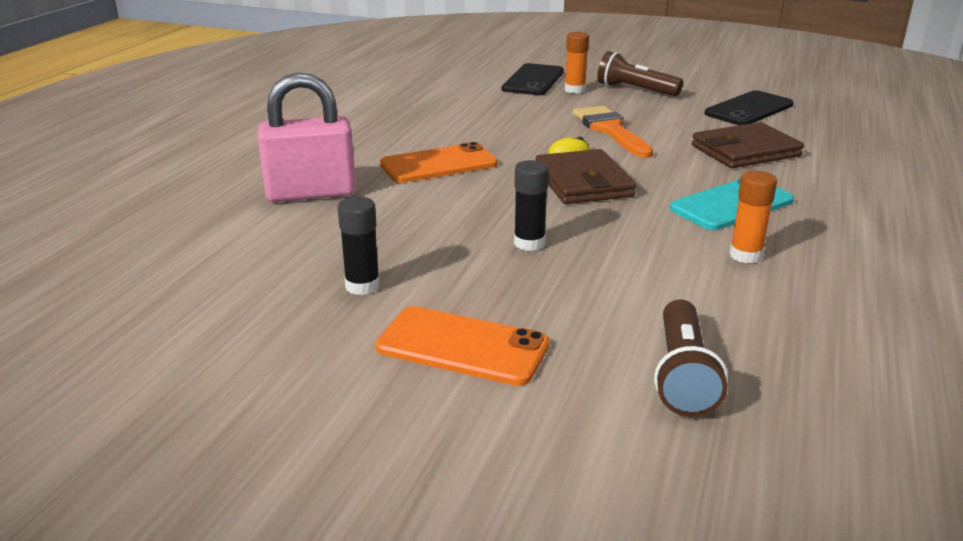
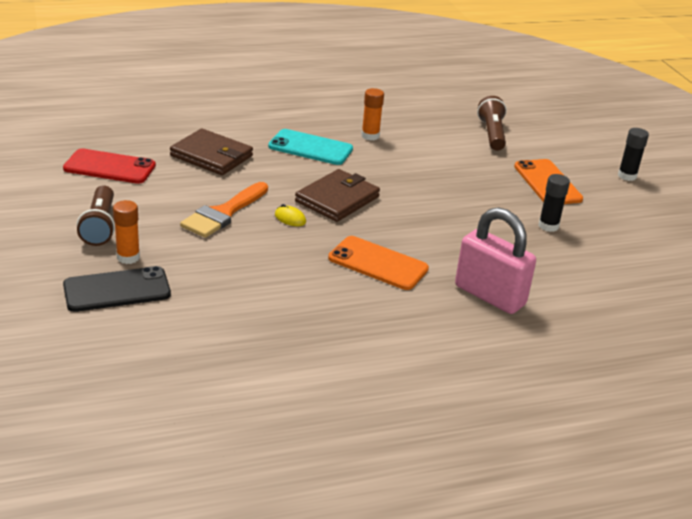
camera: 130 degrees left, 5 degrees up
black glue stick [514,160,549,251] -> black glue stick moved to [618,128,649,181]
brown flashlight [654,299,728,417] -> brown flashlight turned 60 degrees counterclockwise [477,96,507,151]
black phone [704,90,794,125] -> red phone [63,148,156,184]

